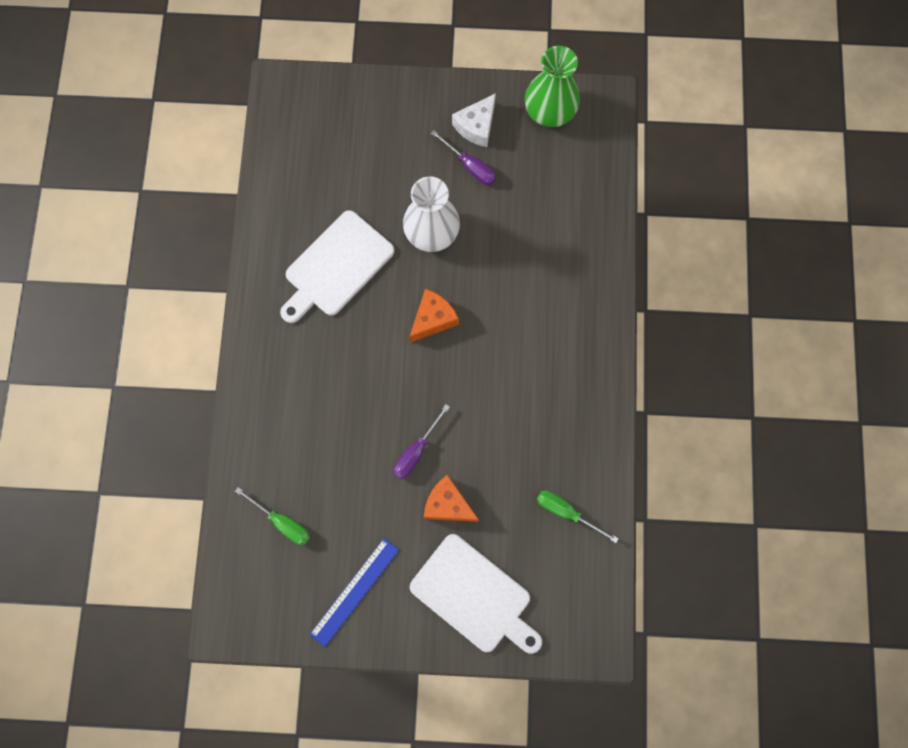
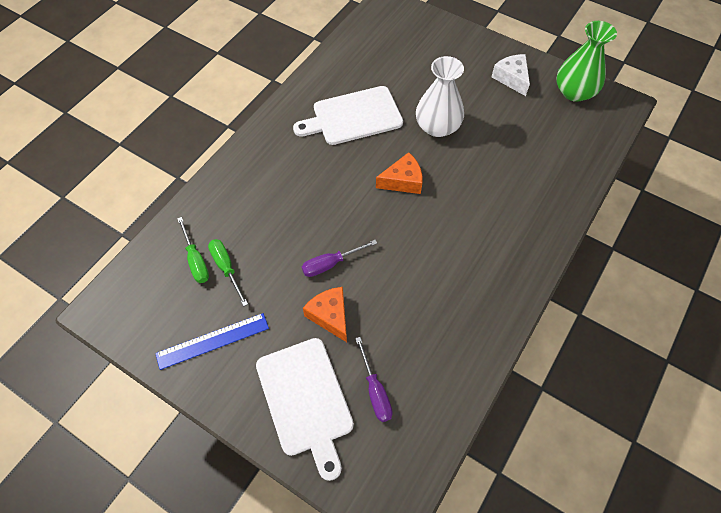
camera: 30 degrees right, 15 degrees down
purple screwdriver [431,130,496,185] -> purple screwdriver moved to [355,337,393,422]
white cheese [452,93,496,147] -> white cheese turned 90 degrees clockwise [492,54,530,96]
green screwdriver [537,490,619,543] -> green screwdriver moved to [208,239,248,306]

